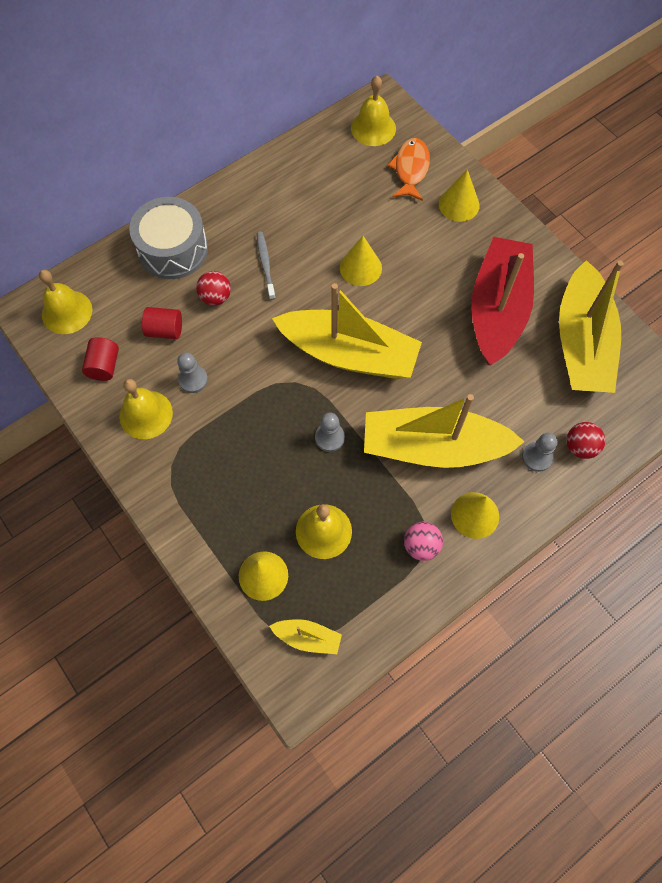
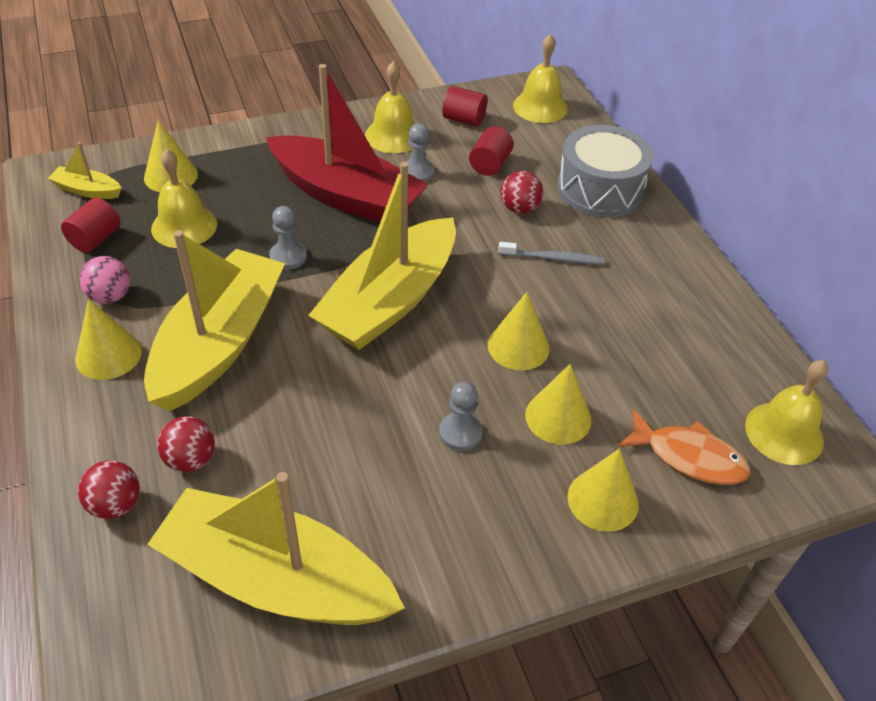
camera: 105 degrees right, 20 degrees down
yellow boat [269,619,342,654] -> yellow boat turned 75 degrees clockwise [47,142,122,199]
red boat [471,237,534,365] -> red boat moved to [266,64,429,223]
grey pawn [522,433,558,472] -> grey pawn moved to [439,382,483,451]
none -> red cylinder [61,198,120,253]
none -> red ball [157,416,215,472]
none -> yellow cone [525,364,592,445]

